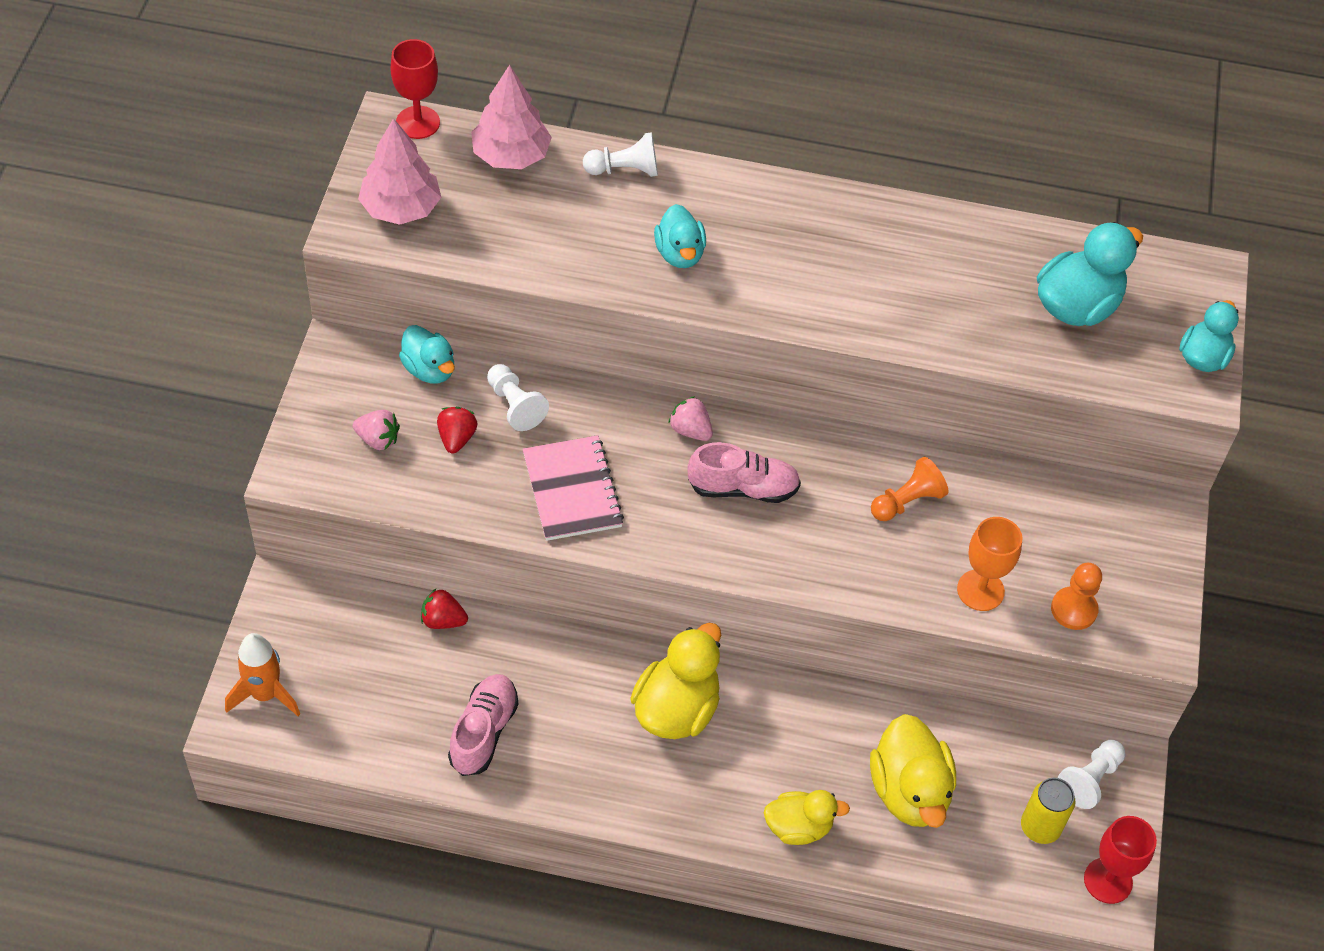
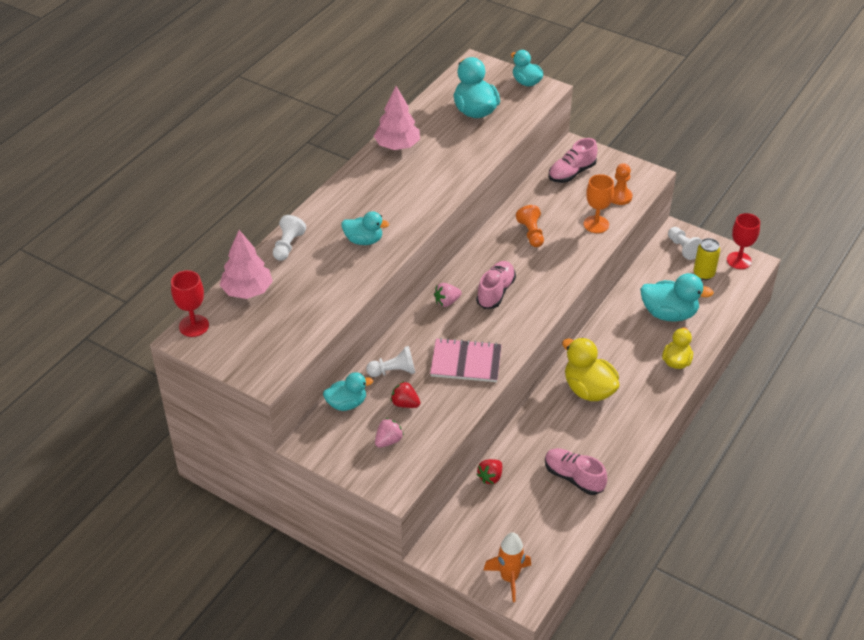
camera: 65 degrees left, 10 degrees down
pink tree [358,118,441,225] -> pink tree moved to [374,86,420,150]
yellow duck [870,714,956,828] -> turquoise duck [640,273,714,322]
none -> pink shoe [549,138,598,183]

